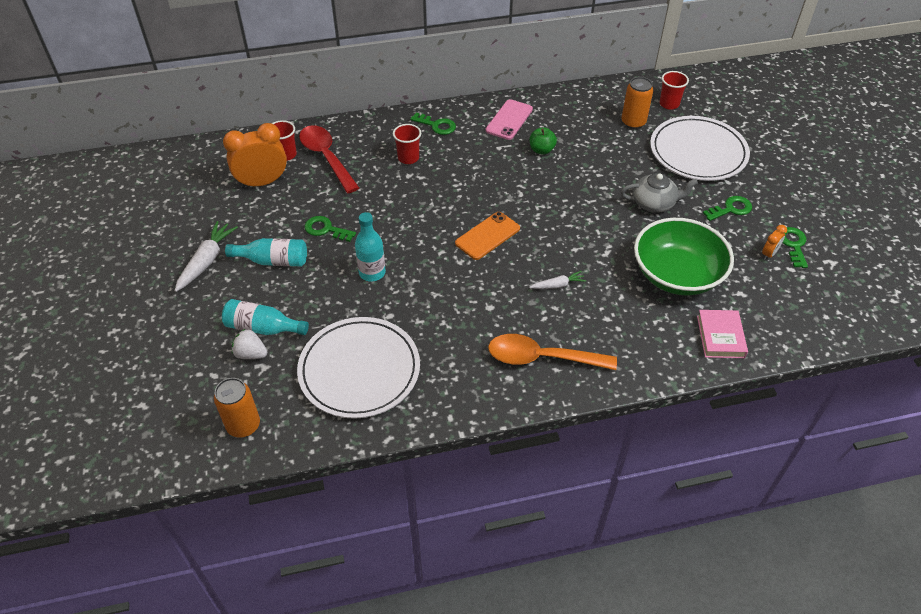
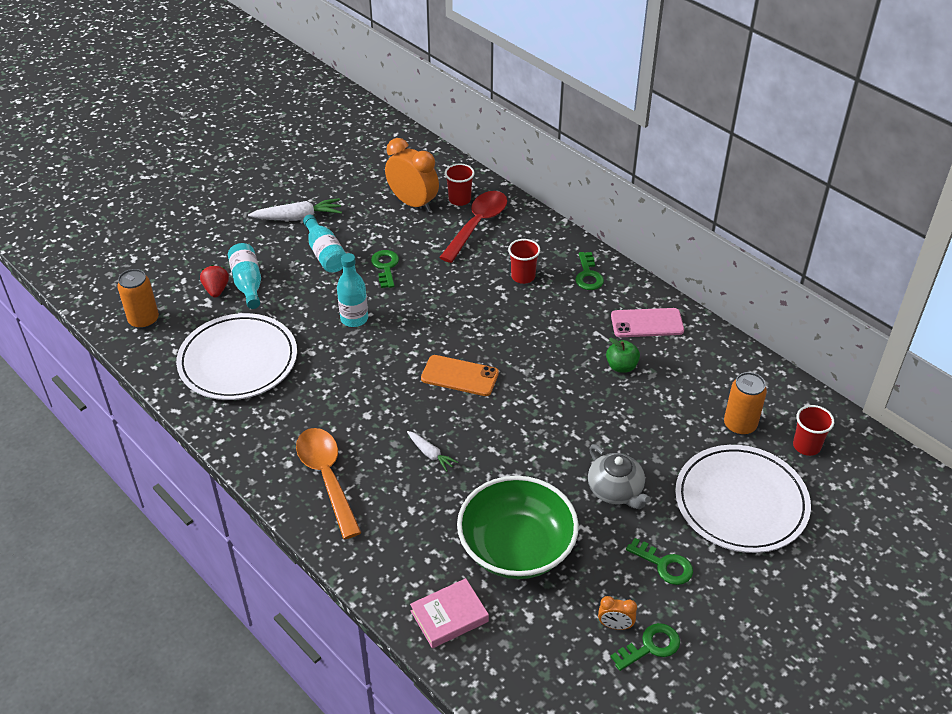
camera: 60 degrees right, 5 degrees down
white strawberry [232,329,267,359] -> red strawberry [200,265,229,298]

